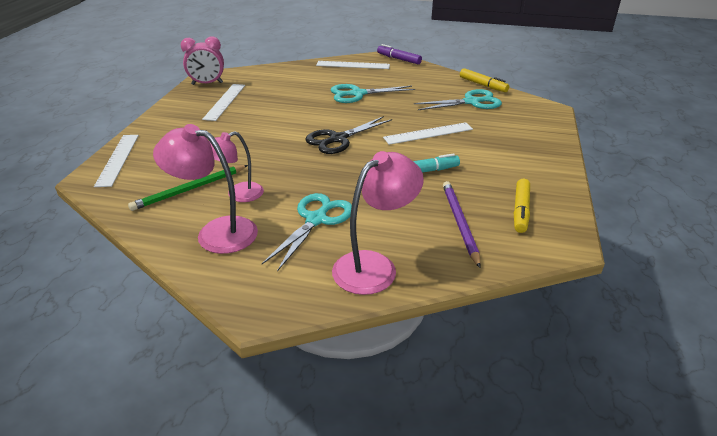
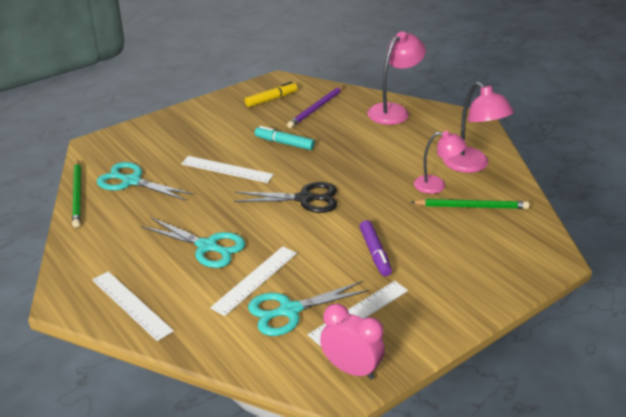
camera: 140 degrees left, 0 degrees up
white ruler [94,135,139,187] -> white ruler moved to [210,246,297,316]
turquoise scissors [262,193,352,272] -> turquoise scissors moved to [248,281,369,336]
pink lamp [332,151,424,295] -> pink lamp turned 135 degrees clockwise [367,31,426,125]
purple marker [377,44,422,64] -> purple marker moved to [360,220,392,276]
yellow marker [460,68,509,92] -> green pencil [72,160,81,228]

